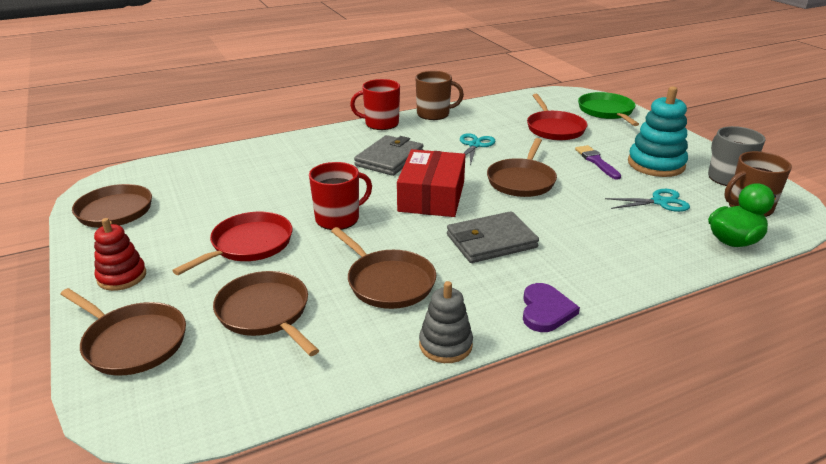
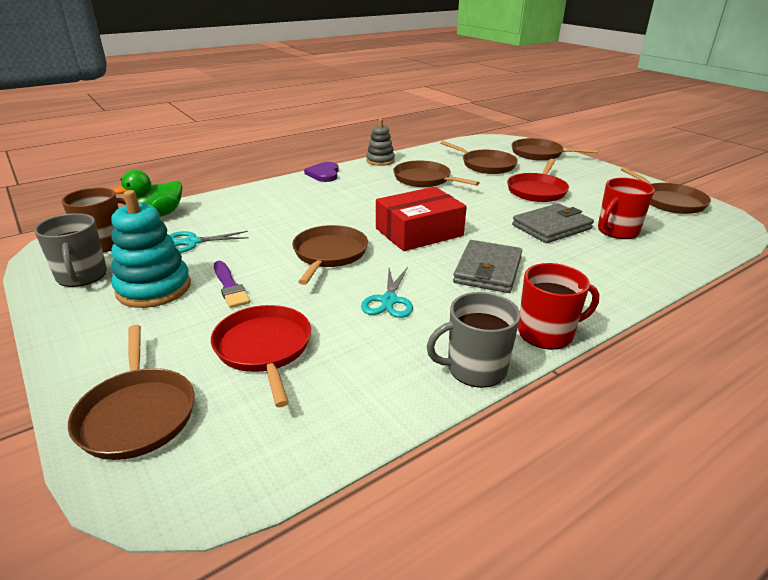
camera: 170 degrees right, 0 degrees up
red stacking toy [94,218,146,291] -> none
red mug [309,162,372,230] -> red mug moved to [598,178,655,239]
red box [397,149,465,217] -> red box turned 60 degrees clockwise [376,187,467,251]
brown mug [416,71,464,120] -> grey mug [427,292,520,388]
grey wallet [447,211,539,263] -> grey wallet moved to [512,203,594,243]
green pan [578,92,639,126] -> brown pan [68,325,195,460]

